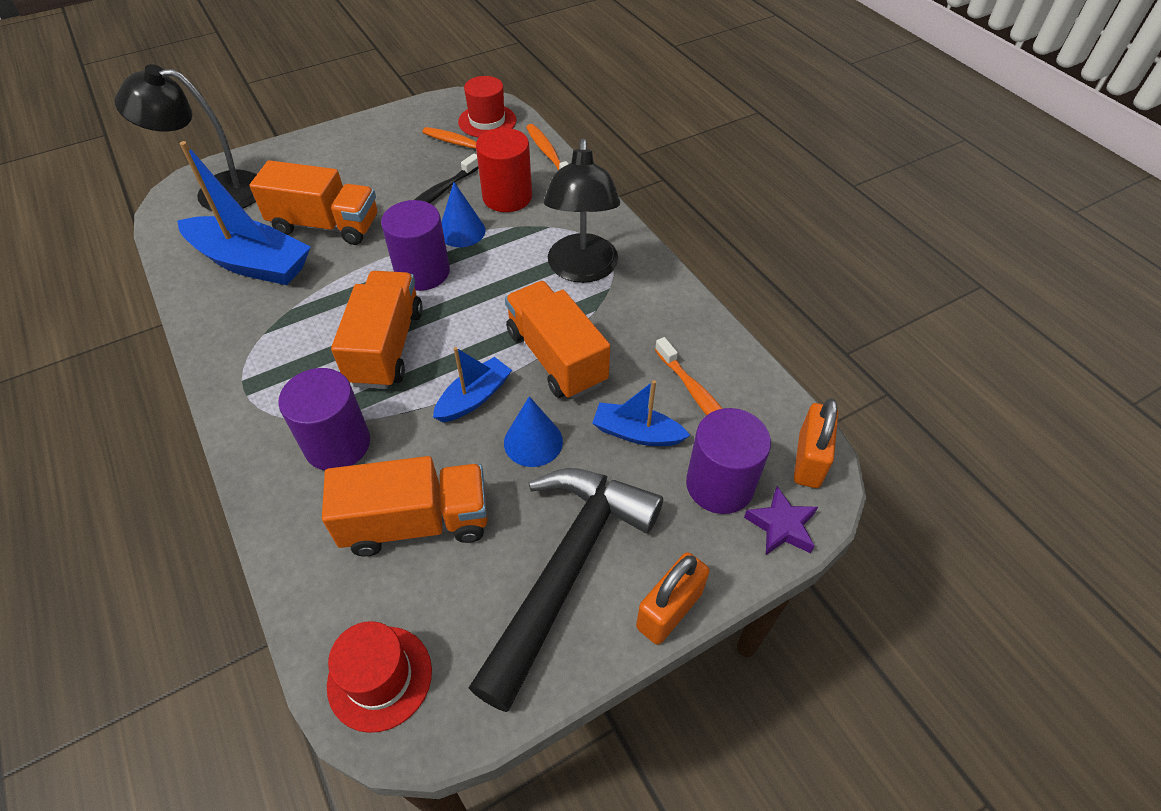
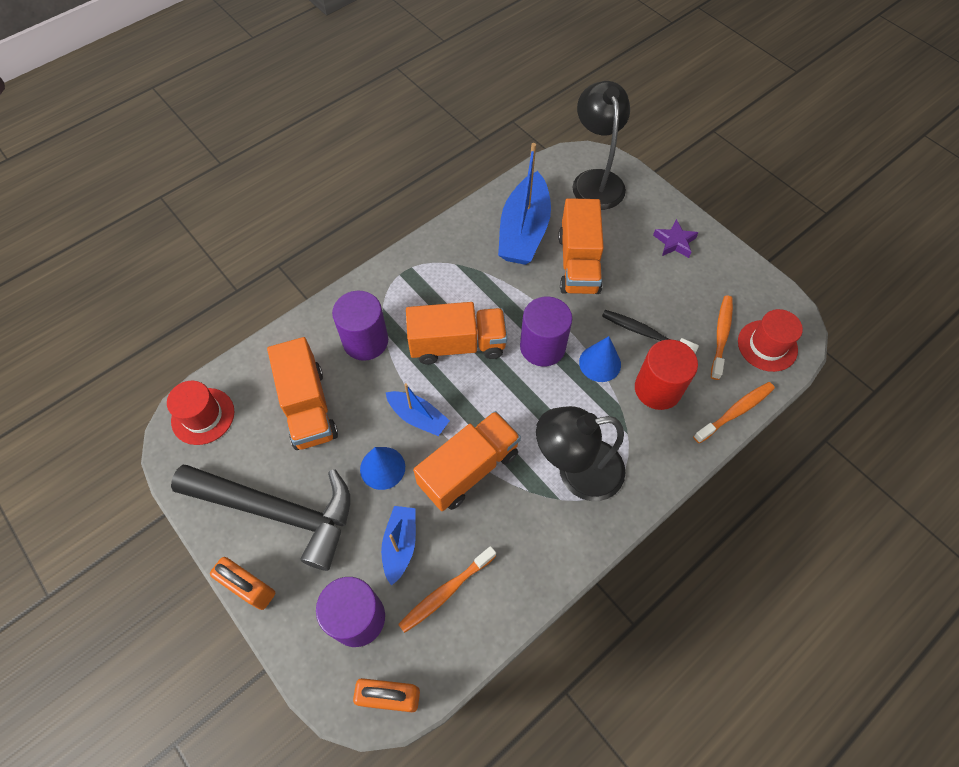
camera: 80 degrees right, 10 degrees up
purple star [744,486,818,555] -> purple star moved to [653,219,699,258]

